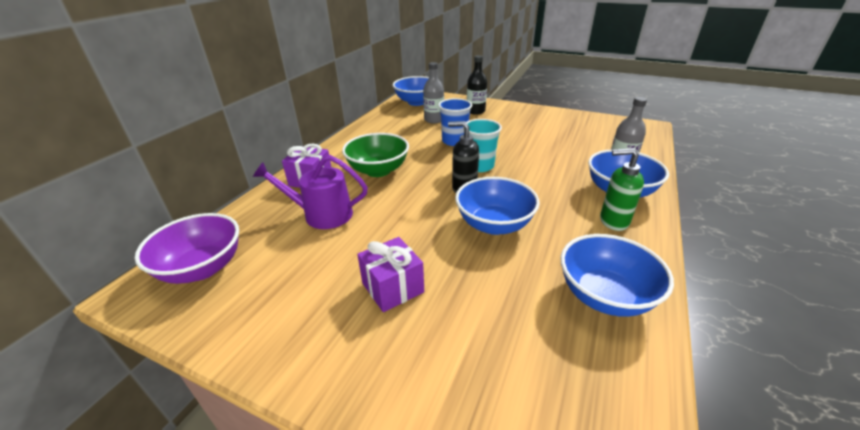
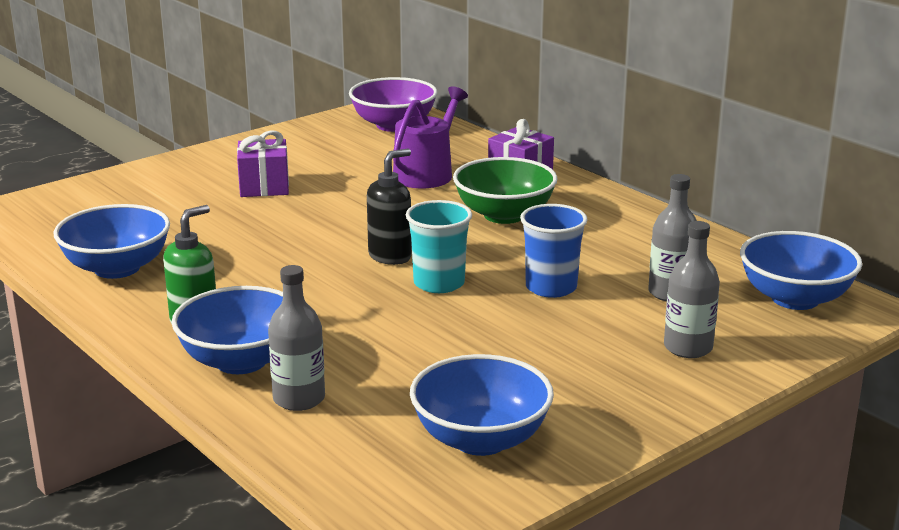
camera: 115 degrees right, 10 degrees down
blue bowl [455,177,540,235] -> blue bowl moved to [410,354,554,456]
black bottle [467,55,487,115] -> grey bottle [664,221,720,358]

